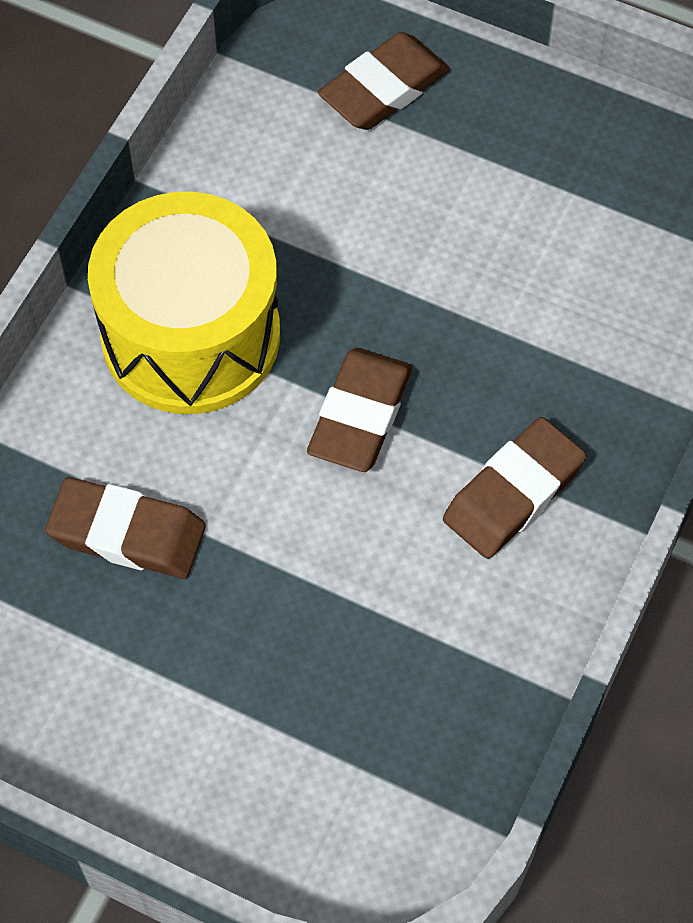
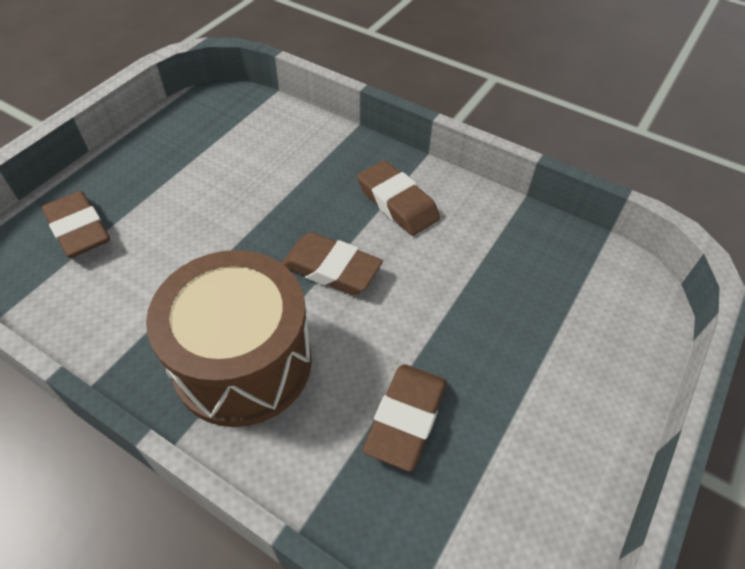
camera: 85 degrees left, 10 degrees down
yellow drum [88,192,280,414] -> brown drum [146,250,312,427]

